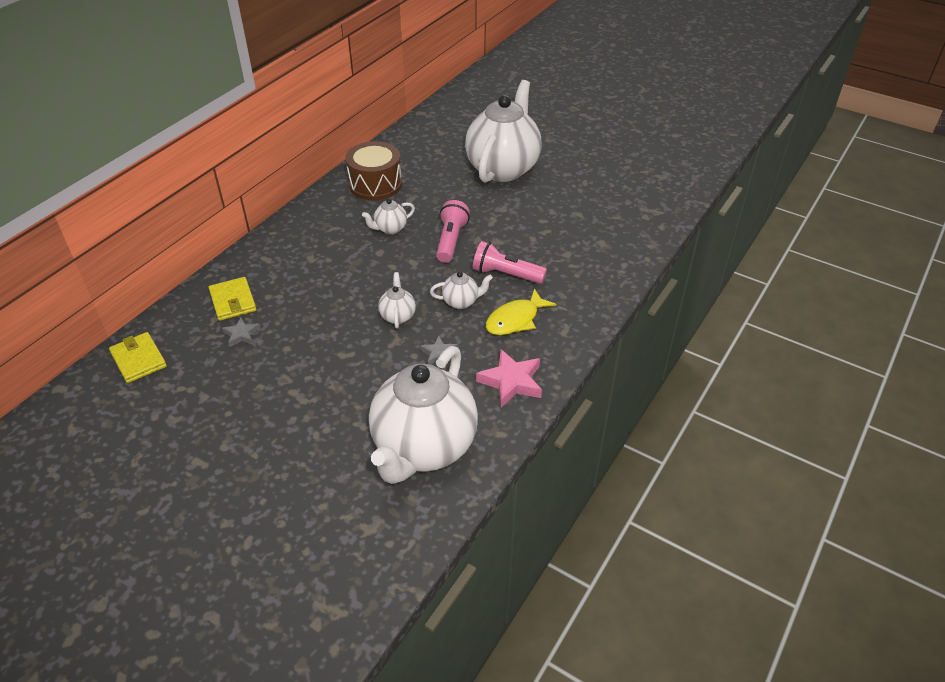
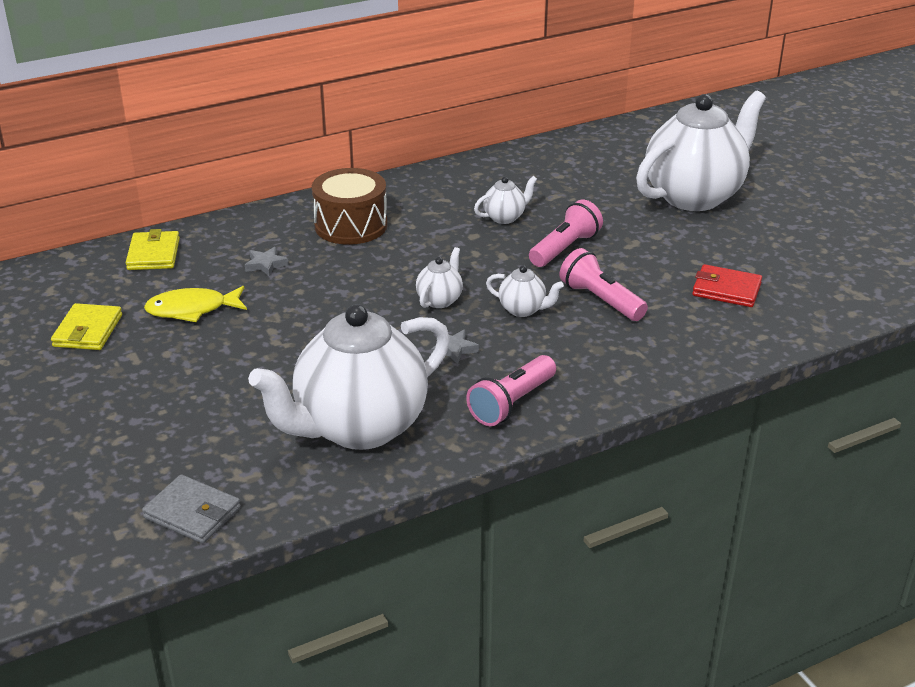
camera: 30 degrees right, 10 degrees down
yellow wallet [209,277,256,321] -> yellow wallet moved to [51,303,122,350]
brown drum [345,141,402,200] -> brown drum moved to [312,168,388,245]
white teapot [362,199,415,234] -> white teapot turned 150 degrees clockwise [474,176,537,224]
pink star [476,349,542,407] -> pink flashlight [466,355,556,426]
yellow fish [486,288,556,335] -> yellow fish moved to [144,286,247,322]
none -> grey wallet [142,474,241,544]
none -> red wallet [692,264,762,307]

